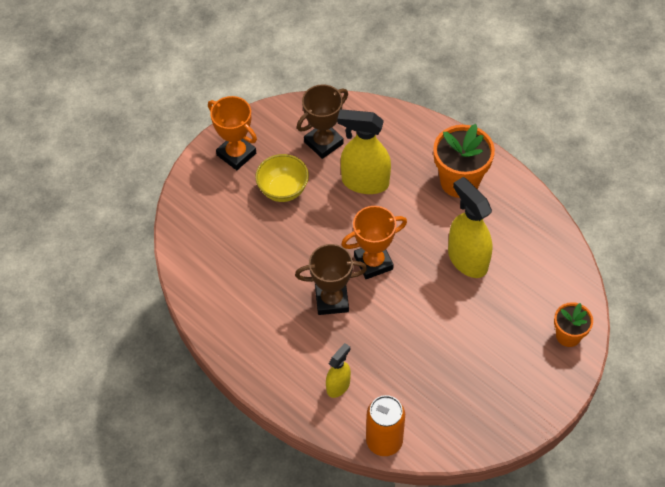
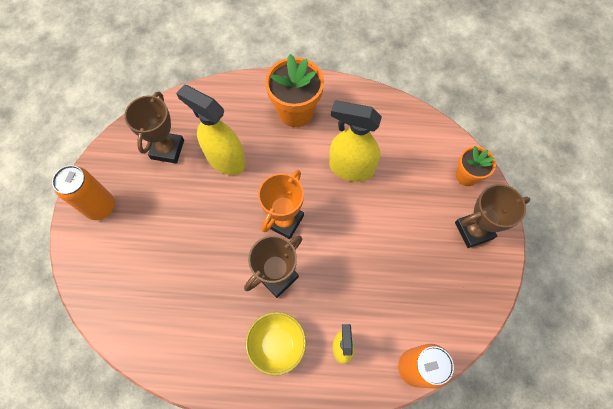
camera: 40 degrees left, 10 degrees up
orange trophy [208,96,257,170] -> orange can [52,165,115,220]
yellow bowl [255,154,309,202] -> yellow bowl moved to [245,312,306,376]
yellow spray bottle [337,109,391,194] -> yellow spray bottle turned 60 degrees clockwise [176,85,246,175]
none -> brown trophy [455,184,530,248]

